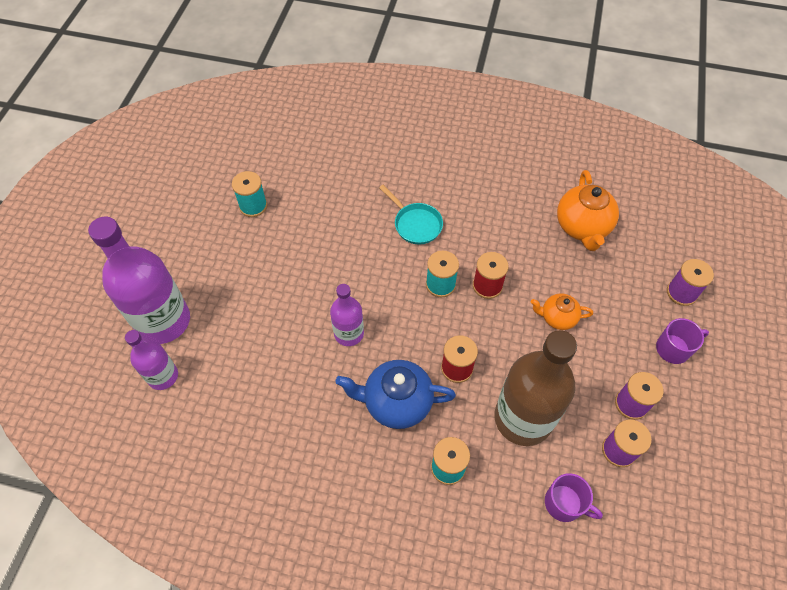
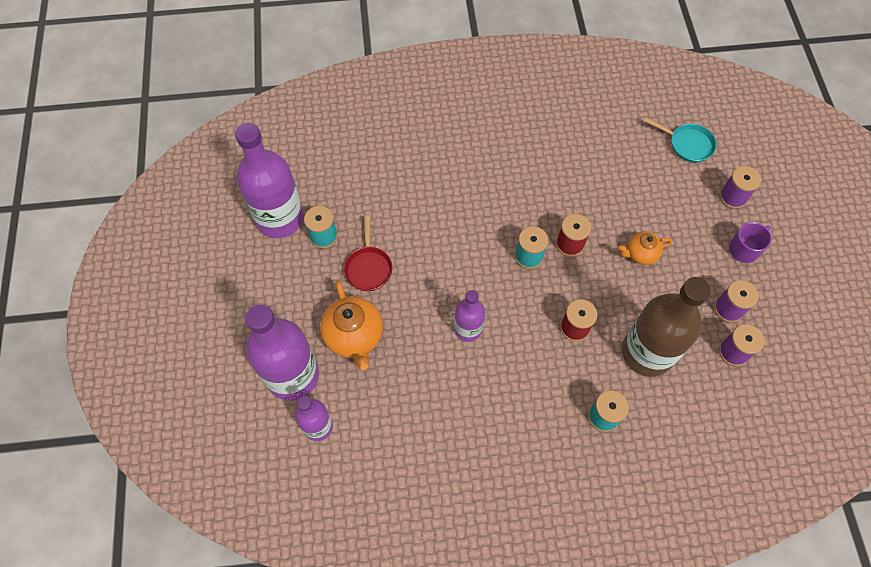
camera: 20 degrees left, 5 degrees up
blue teapot [336,360,456,429] -> none
turquoise pan [379,185,443,245] -> turquoise pan moved to [644,117,717,163]
purple mug [545,473,603,522] -> none
orange teapot [557,170,619,251] -> orange teapot moved to [320,280,383,370]
none -> purple bottle [235,122,304,238]
none -> red pan [344,216,392,291]

